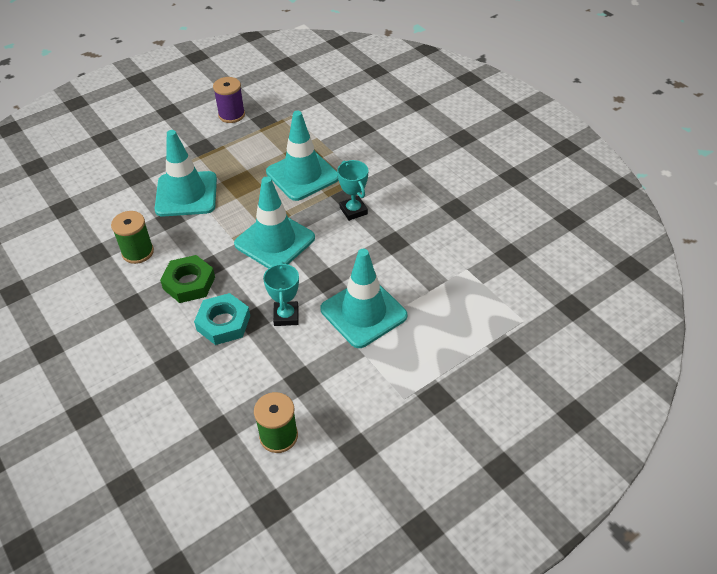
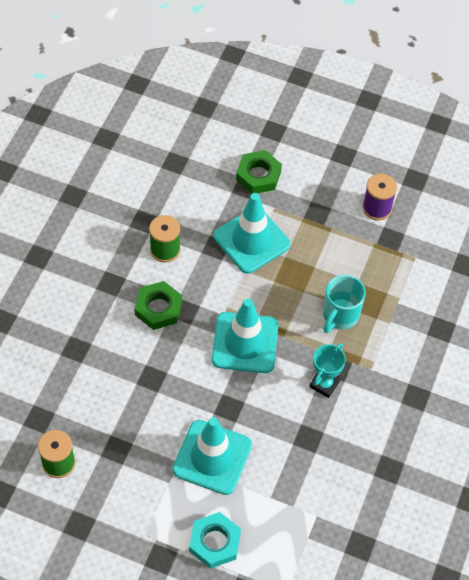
camera: 55 degrees right, 10 degrees up
turquoise nut [194,293,250,345] -> turquoise nut moved to [189,512,241,569]
turquoise trophy [263,262,299,326] -> none
turquoise traffic cone [266,111,338,201] -> turquoise mug [323,275,366,333]
none -> green nut [236,150,282,193]

